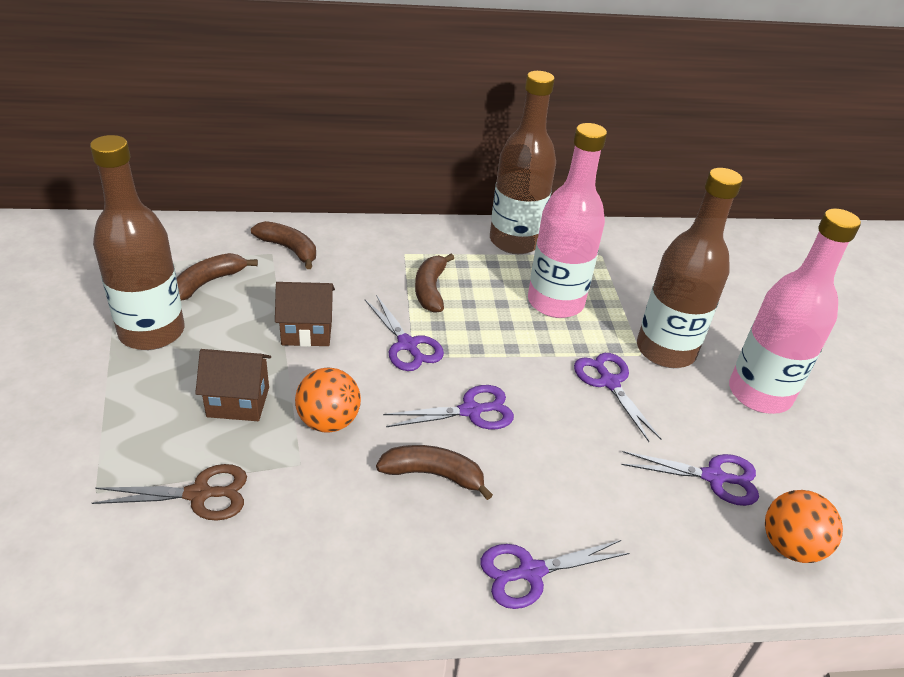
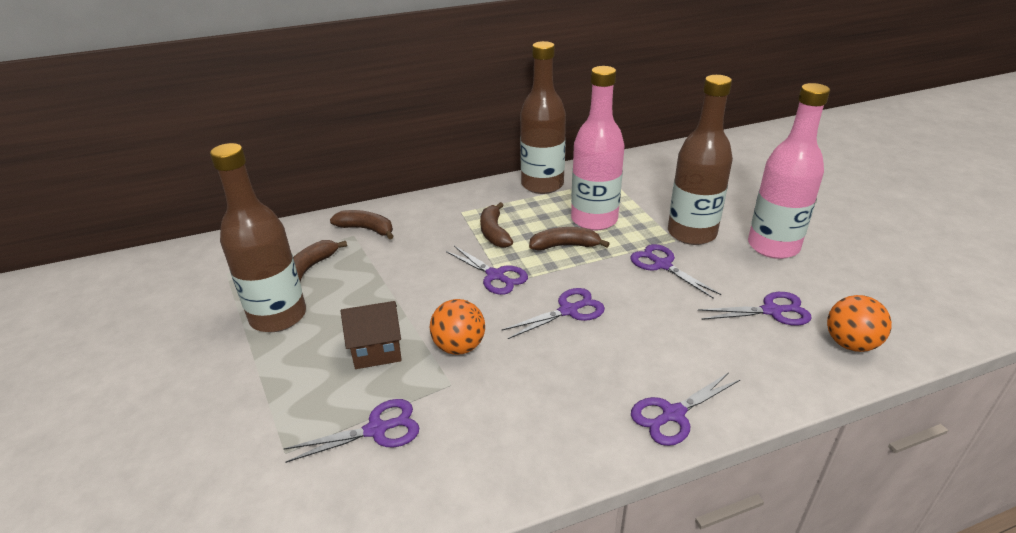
camera: 10 degrees left, 5 degrees down
brown scissors [92,464,247,521] -> purple scissors [283,399,419,463]
brown house [275,282,335,347] -> none
brown banana [376,445,493,500] -> brown banana moved to [529,227,610,251]

